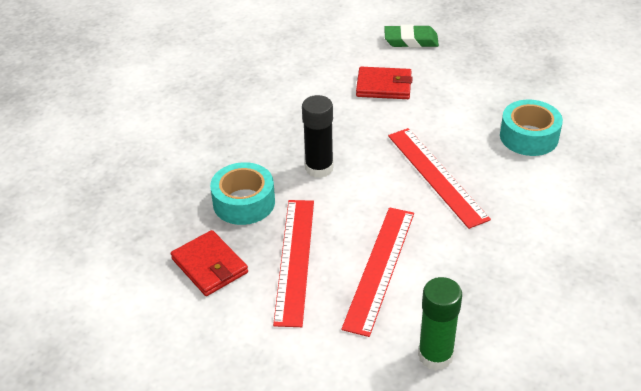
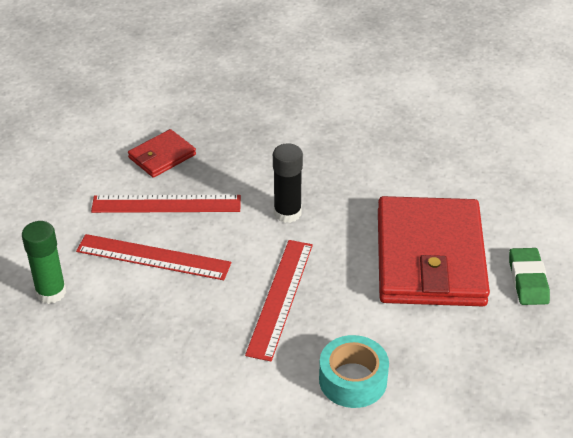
camera: 85 degrees right, 0 degrees up
turquoise tape [210,162,275,225] -> none
red wallet [356,67,413,99] -> red wallet [378,196,490,306], size x2.21
red ruler [388,128,491,229] -> red ruler turned 45 degrees counterclockwise [245,240,313,361]

